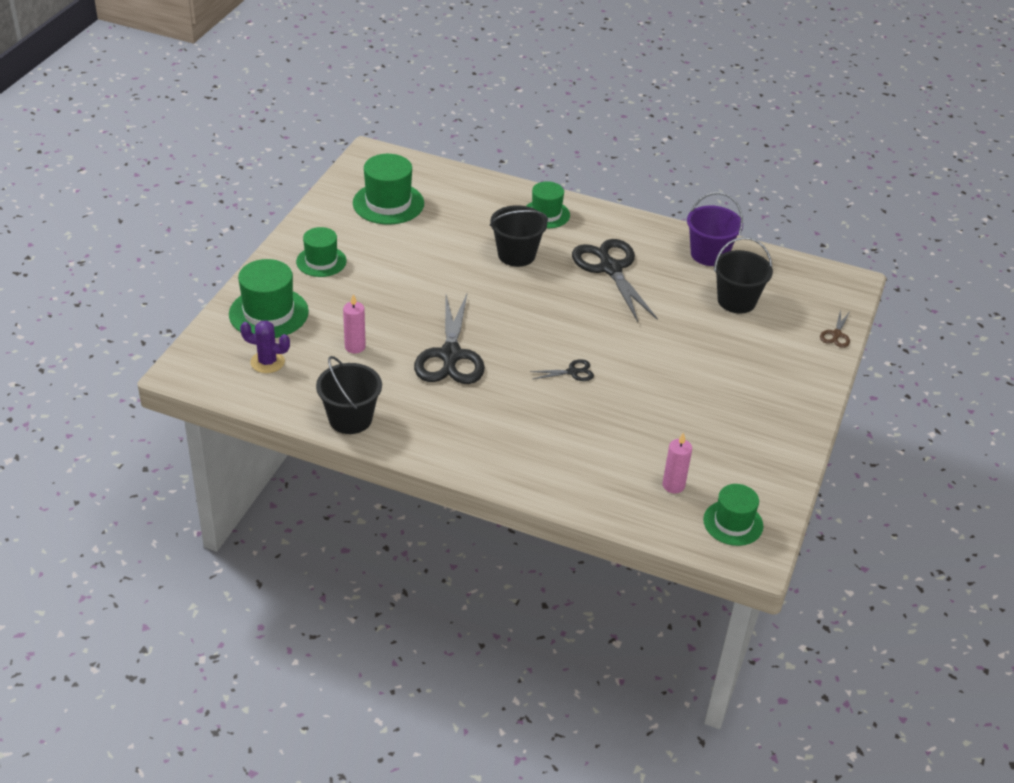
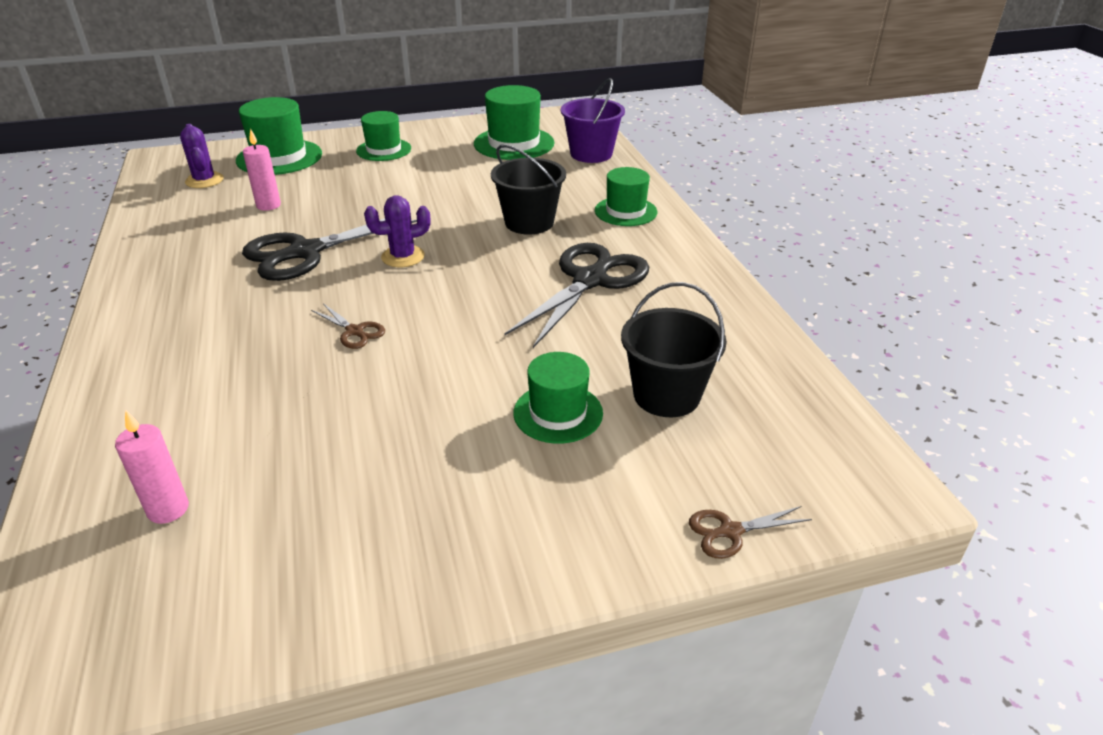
camera: 55 degrees right, 5 degrees down
black bucket [316,356,382,434] -> none
black scissors [530,359,594,381] -> brown scissors [311,303,385,349]
purple bucket [687,192,743,266] -> purple bucket moved to [561,78,625,163]
green hat [703,484,763,546] -> green hat moved to [513,352,603,444]
none -> purple cactus [364,195,430,267]

